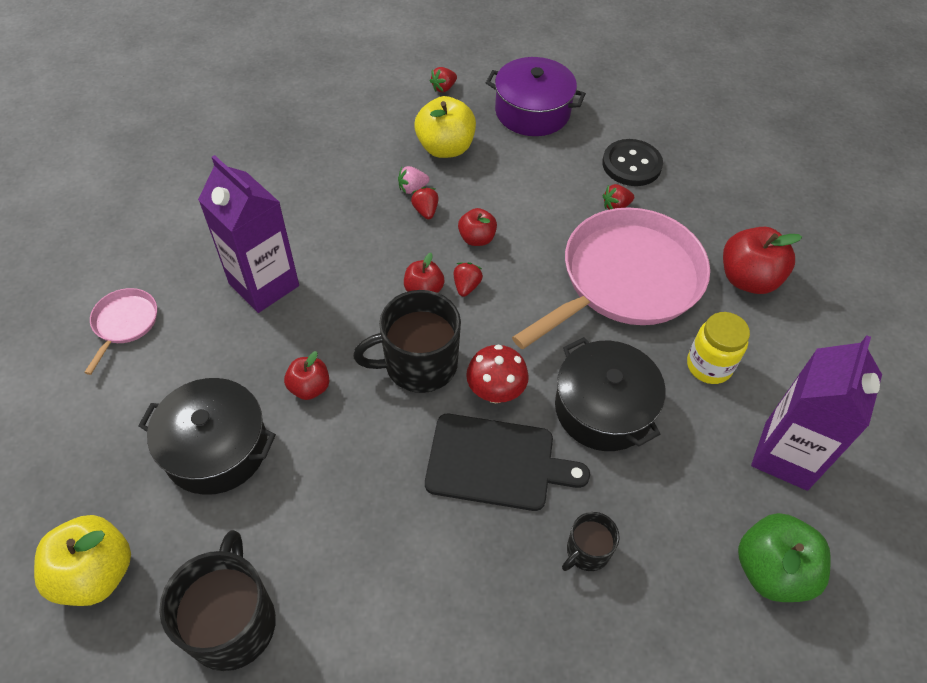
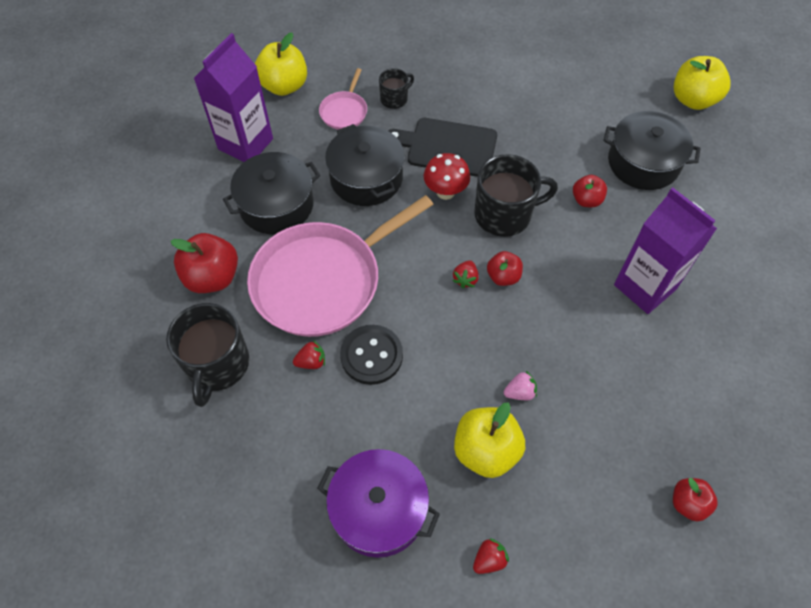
camera: 175 degrees left, 5 degrees up
pink pan [84,288,157,375] -> pink pan moved to [319,68,367,130]
black mug [159,530,276,671] -> black mug moved to [166,303,249,407]
red strawberry [411,187,439,219] -> none
red apple [458,208,497,246] -> red apple moved to [673,478,718,521]
black button [602,139,663,186] -> black button moved to [340,325,403,385]
yellow jar [687,312,750,384] -> black pot [223,152,320,234]
green apple [738,513,831,602] -> yellow apple [255,33,307,96]

